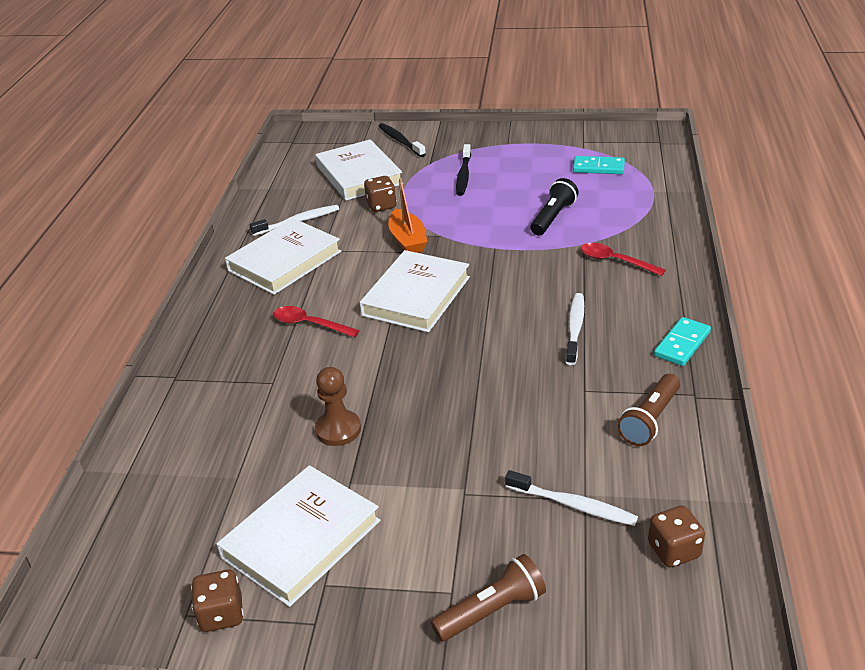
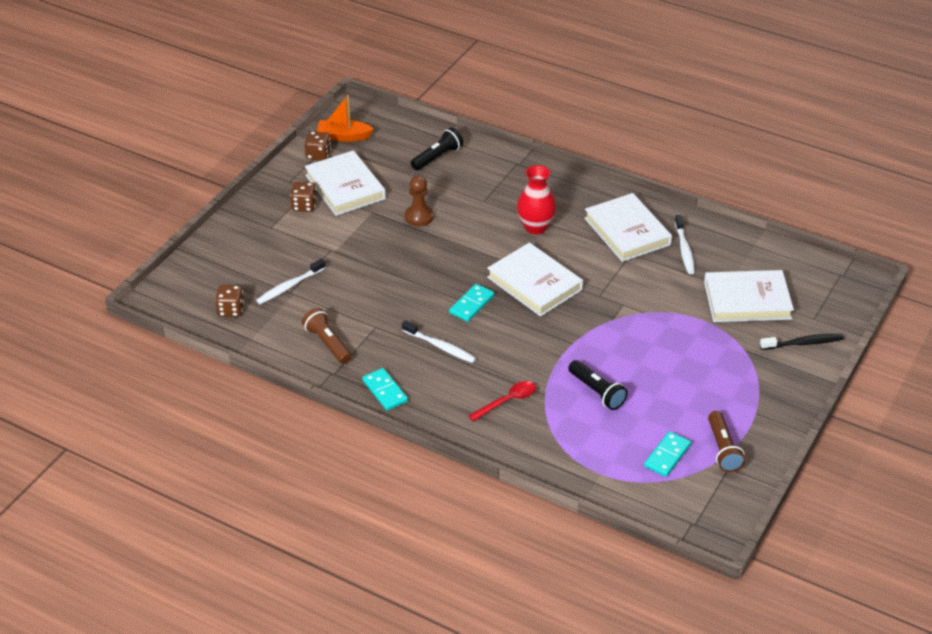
camera: 110 degrees right, 5 degrees up
red spoon [273,306,360,338] -> red vase [517,165,556,234]
brown dice [364,176,397,212] -> brown dice moved to [290,182,317,212]
orange boat [388,178,427,253] -> orange boat moved to [317,95,373,142]
brown flashlight [431,554,546,642] -> brown flashlight moved to [708,411,745,472]
black toothbrush [456,144,471,196] -> none
none -> black flashlight [411,127,463,170]
none -> turquoise domino [449,284,495,322]

